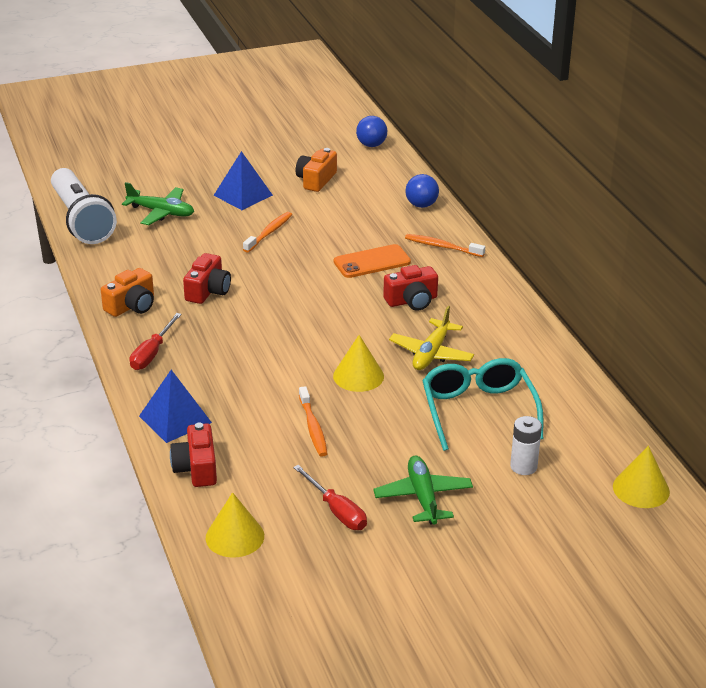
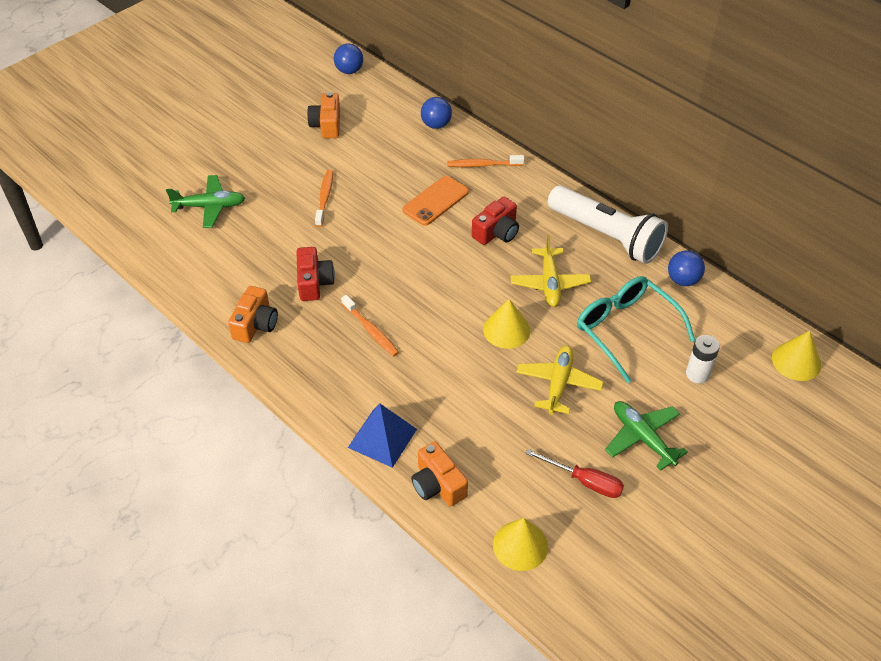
camera: 25 degrees left, 15 degrees up
white flashlight [51,168,117,244] -> white flashlight moved to [548,186,668,264]
red screwdriver [130,313,182,370] -> none
red camera [170,422,217,487] -> orange camera [411,441,468,506]
blue pyramid [213,151,273,210] -> none
orange toothbrush [299,386,328,457] -> orange toothbrush moved to [341,295,399,357]
none -> yellow plane [516,345,604,415]
none -> blue ball [668,250,705,286]

